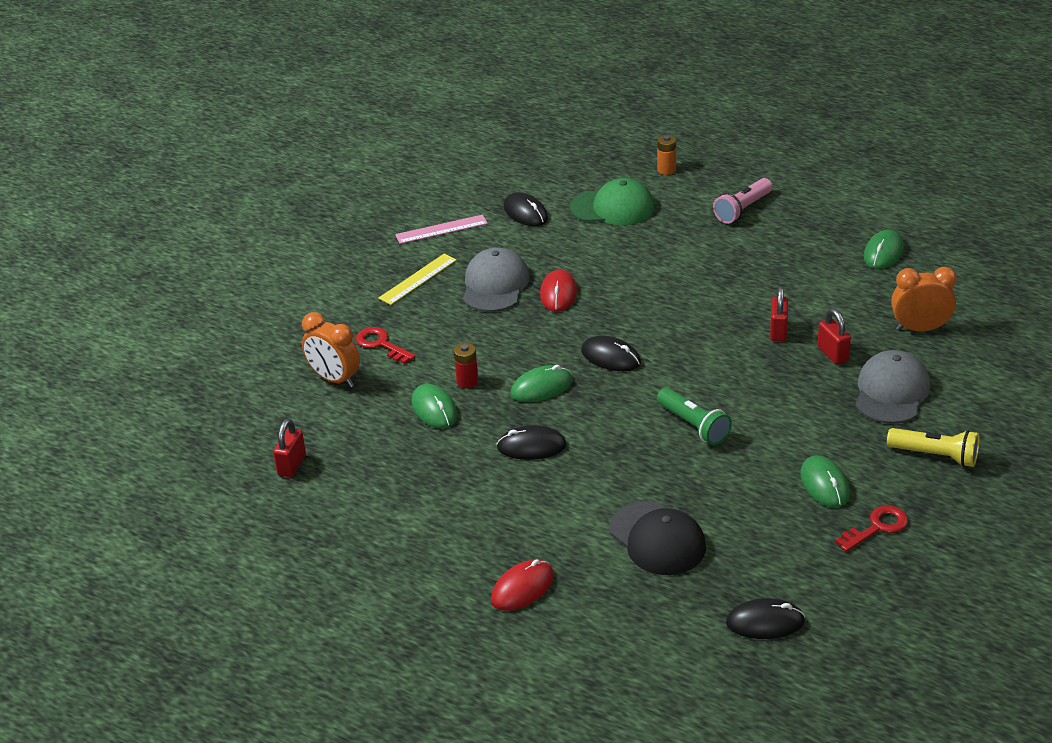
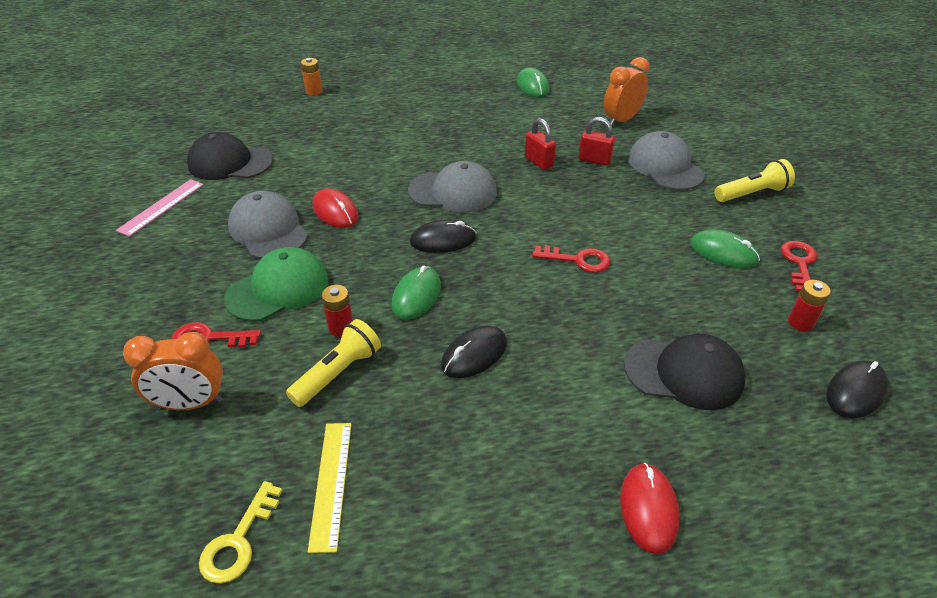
camera: 45 degrees left, 5 degrees up
red padlock [273,419,306,477] -> yellow key [199,481,283,584]
yellow ruler [378,254,457,305] -> yellow ruler moved to [308,423,351,553]
green mouse [412,384,458,429] -> yellow flashlight [286,319,381,407]
black mouse [504,192,548,226] -> black cap [187,132,273,180]
green cap [570,178,655,225] -> green cap moved to [224,247,328,322]
green flashlight [657,388,732,445] -> red key [532,245,610,273]
pink flashlight [713,178,773,224] -> none
none -> grey cap [408,161,497,212]
none -> red battery [788,280,831,331]

